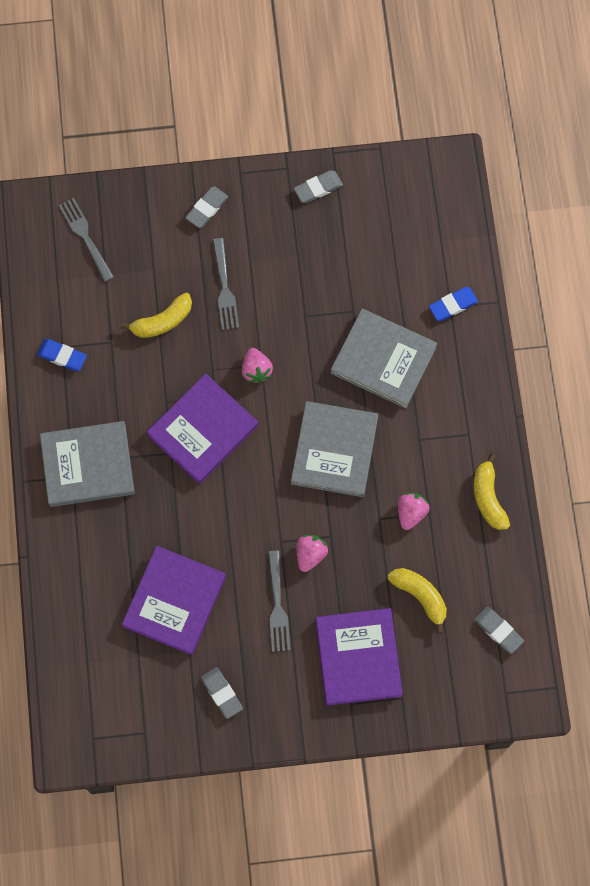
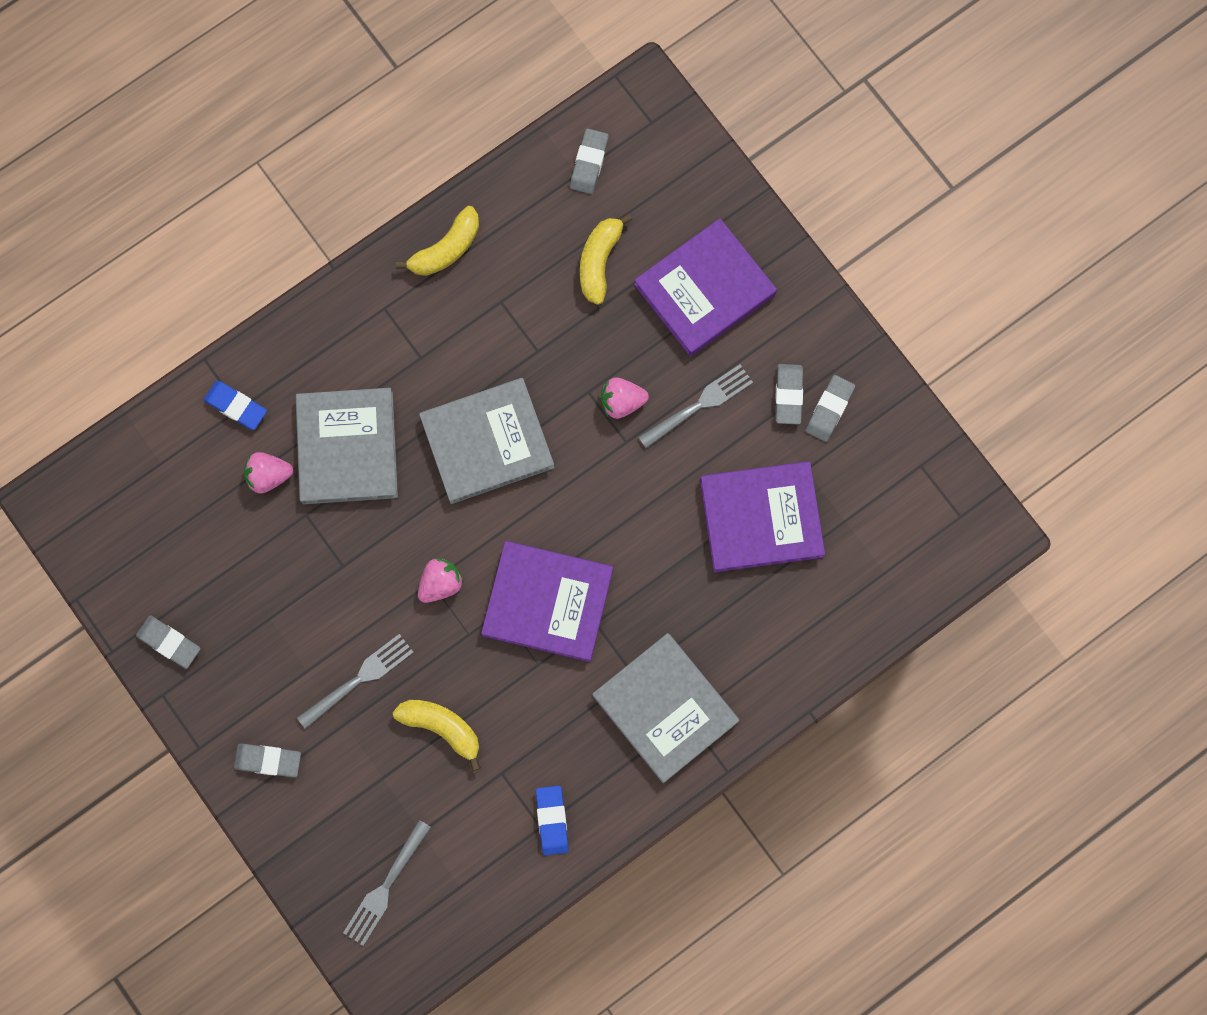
camera: 120 degrees left, 5 degrees up
pink strawberry [398,493,430,530] -> pink strawberry moved to [244,452,293,494]
none -> grey eraser [775,364,803,425]

